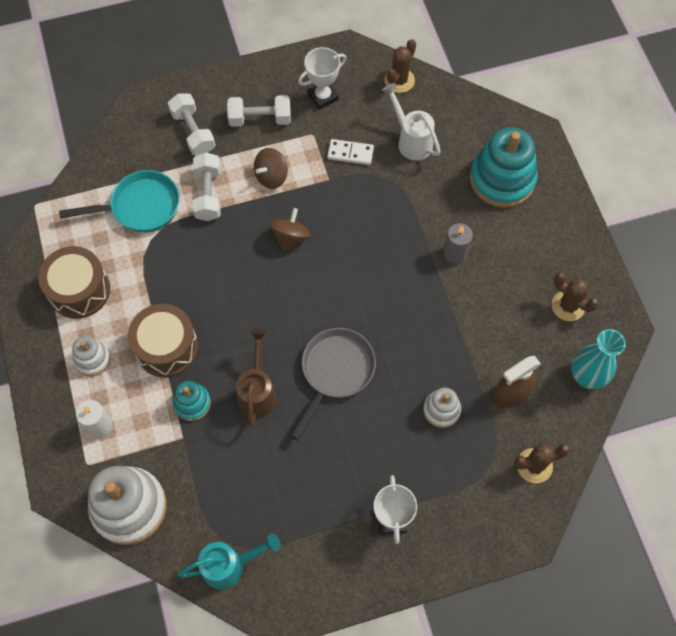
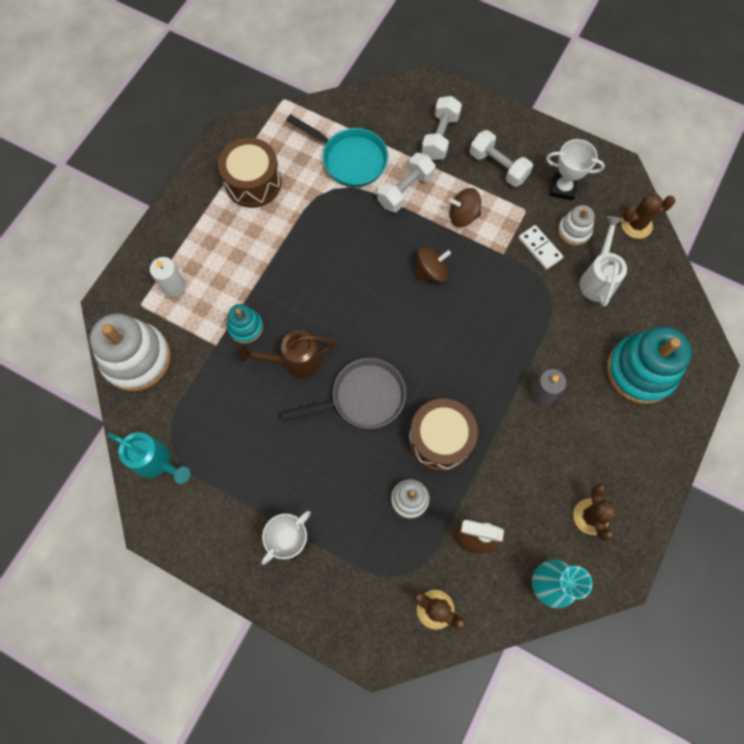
camera: 45 degrees right, 5 degrees up
white stacking toy [72,336,111,376] -> white stacking toy moved to [558,205,595,246]
brown drum [128,304,198,377] -> brown drum moved to [409,398,478,471]
brown watering can [236,329,277,427] -> brown watering can turned 150 degrees counterclockwise [239,330,337,378]

